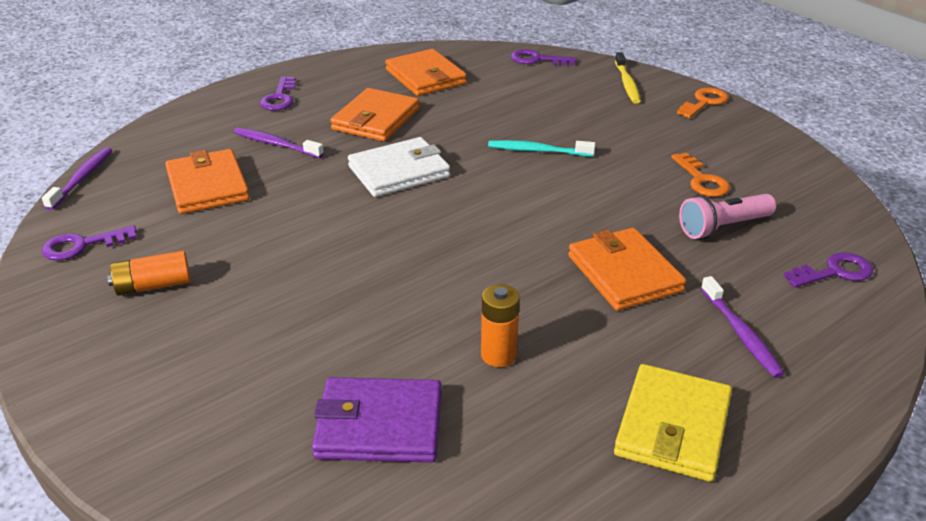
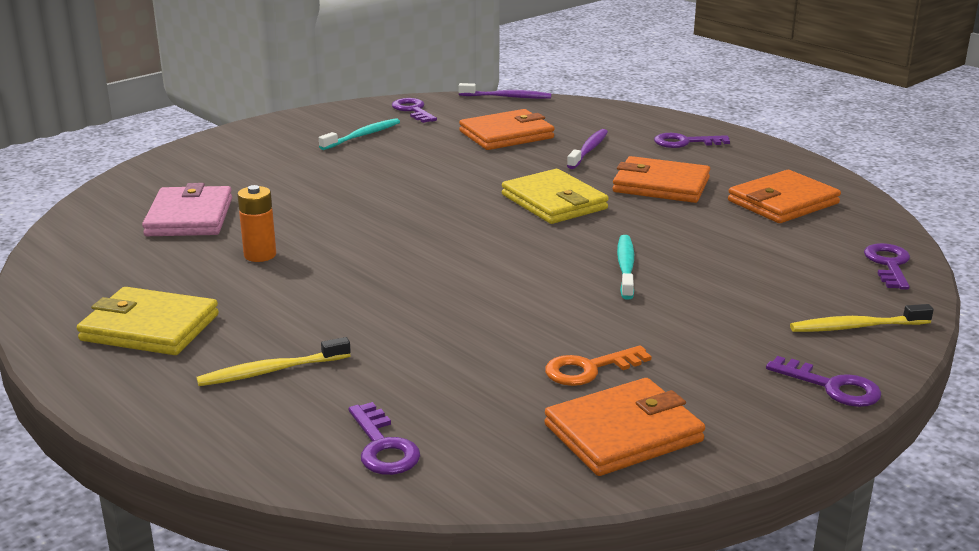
camera: 85 degrees right, 10 degrees down
orange battery [107,251,191,296] -> turquoise toothbrush [319,118,400,150]
purple wallet [312,377,442,463] -> pink wallet [142,183,232,236]
white wallet [348,137,450,197] -> yellow wallet [502,169,609,224]
orange wallet [568,228,686,311] -> orange wallet moved to [544,378,705,476]
orange key [677,87,728,118] -> purple key [766,356,881,407]
pink flashlight [679,194,776,239] -> none
purple toothbrush [701,276,785,378] -> yellow toothbrush [196,337,351,386]

